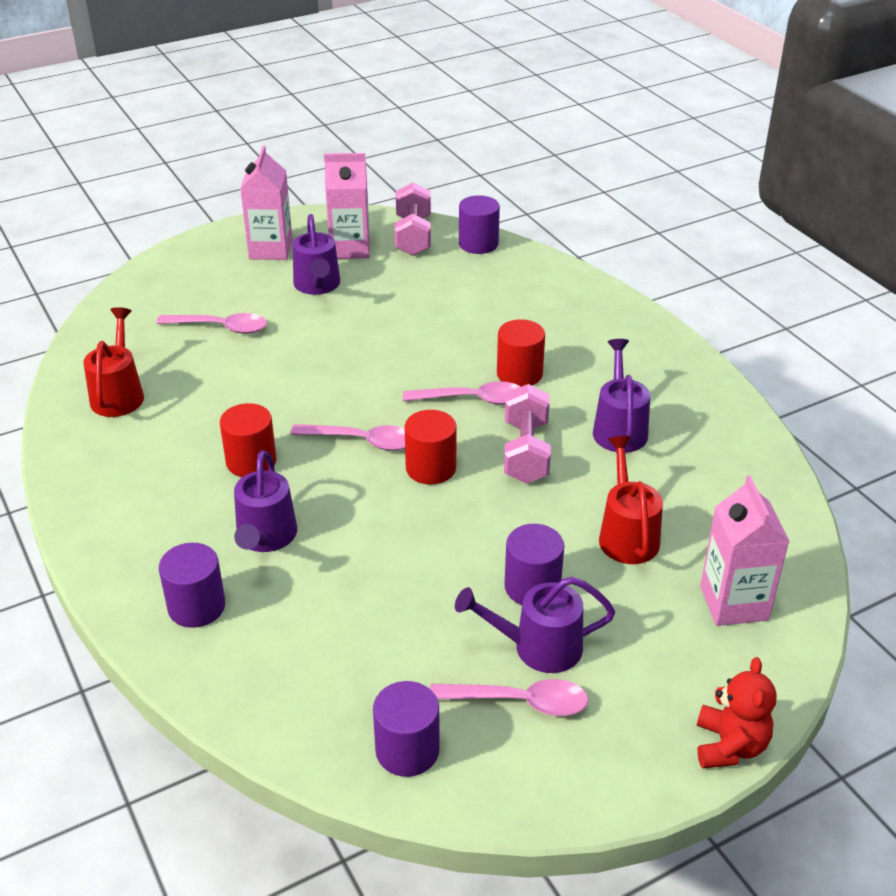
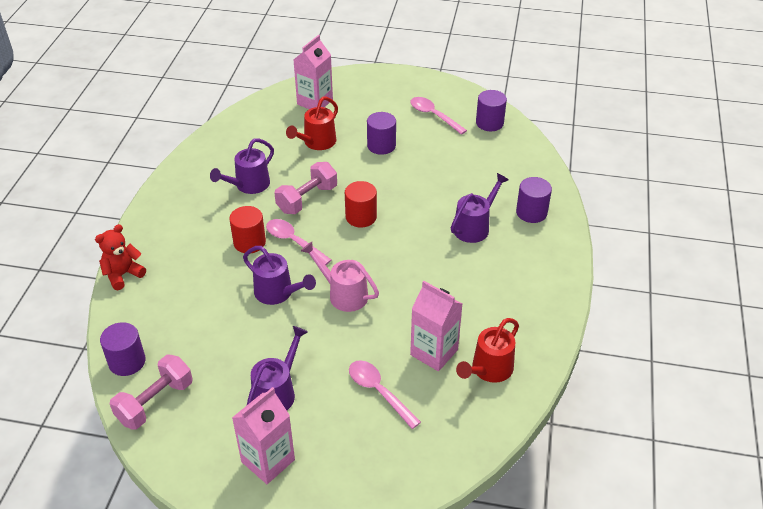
camera: 140 degrees left, 5 degrees up
red cylinder [220,403,277,477] -> none
pink spoon [290,424,405,451] -> none
pink carton [324,153,370,259] -> pink carton moved to [410,281,462,371]
purple watering can [455,576,615,673] -> purple watering can moved to [243,246,316,305]
red teddy bear [697,657,777,768] -> red teddy bear moved to [95,224,146,290]
none -> pink watering can [301,242,379,312]

